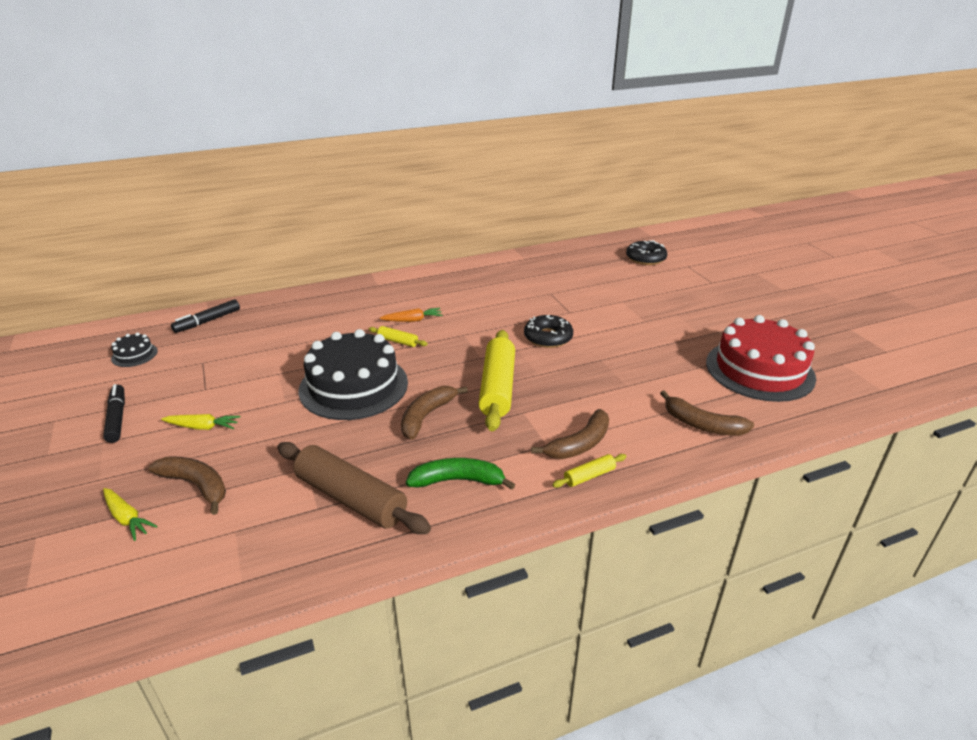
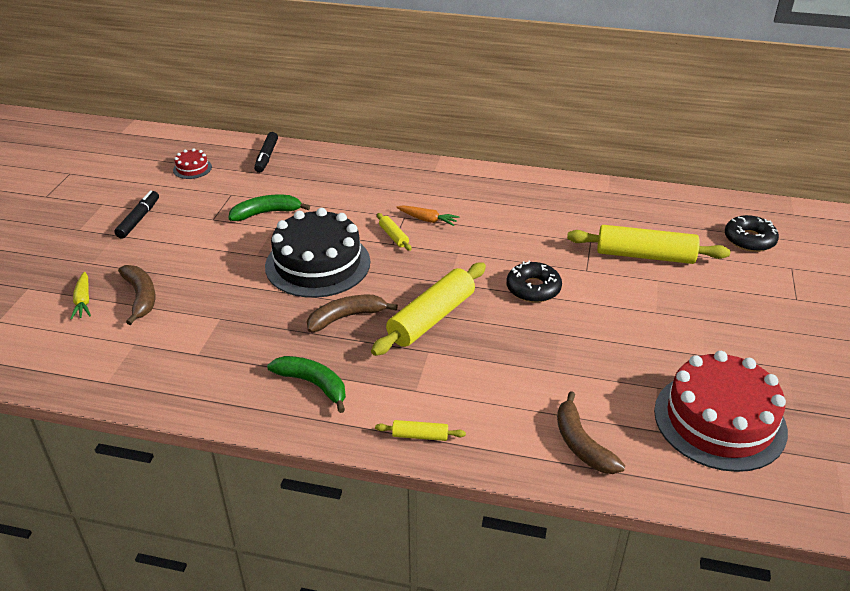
camera: 35 degrees right, 5 degrees up
black cake [111,333,158,367] -> red cake [173,148,212,179]
yellow carrot [161,414,241,430] -> none
black marker [171,299,240,333] -> black marker turned 75 degrees counterclockwise [254,132,278,173]
brown rolling pin [277,442,431,534] -> none
brown banana [531,409,609,459] -> none
none -> green banana [228,195,310,221]
none -> yellow rolling pin [567,225,730,264]

